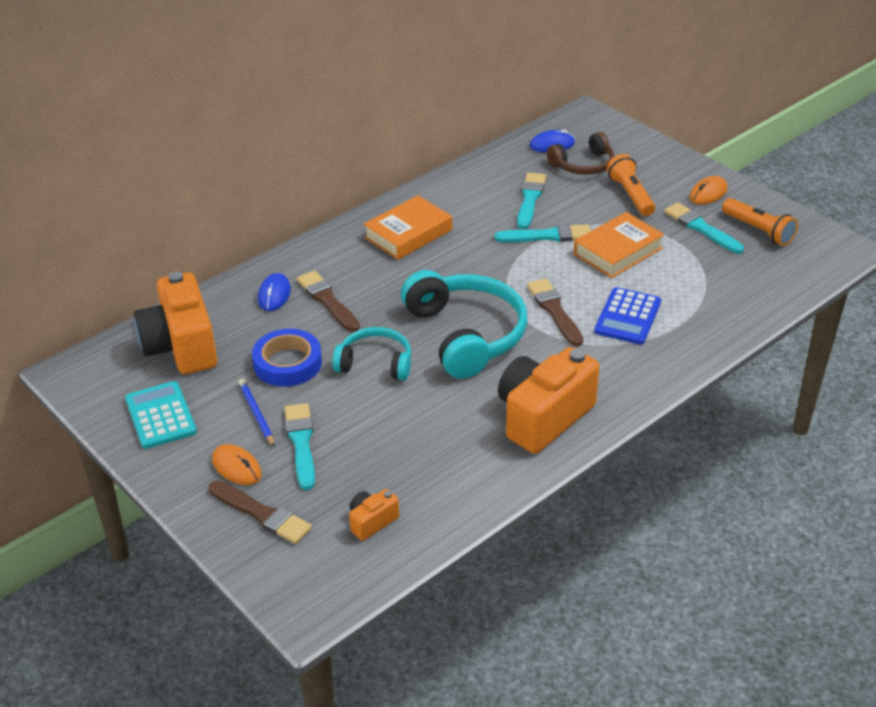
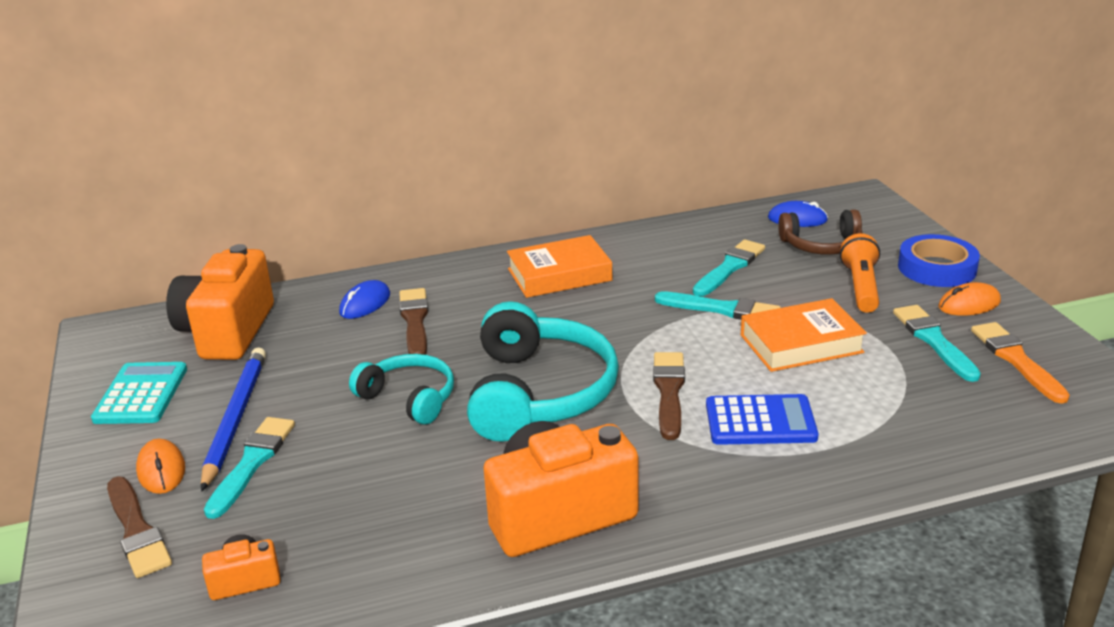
camera: 25 degrees right, 10 degrees down
blue pencil [239,379,274,447] -> blue pencil [201,347,266,492], size x1.76
blue tape [252,329,322,387] -> blue tape moved to [898,234,980,287]
blue calculator [594,287,661,345] -> blue calculator turned 135 degrees counterclockwise [706,394,819,445]
orange flashlight [722,198,798,246] -> orange brush [971,322,1070,404]

